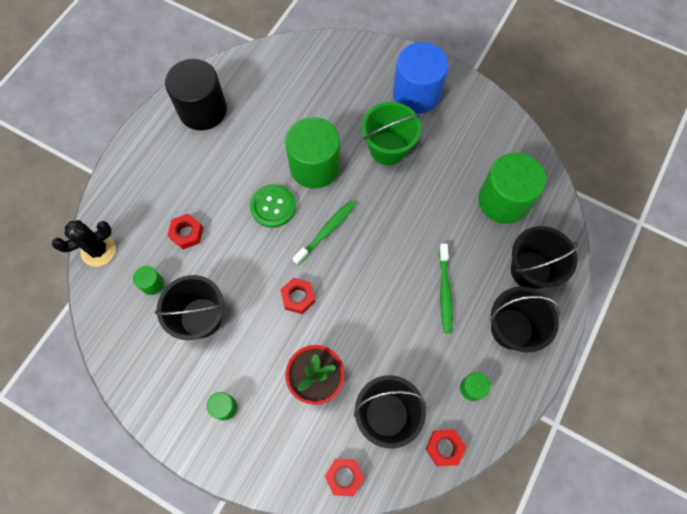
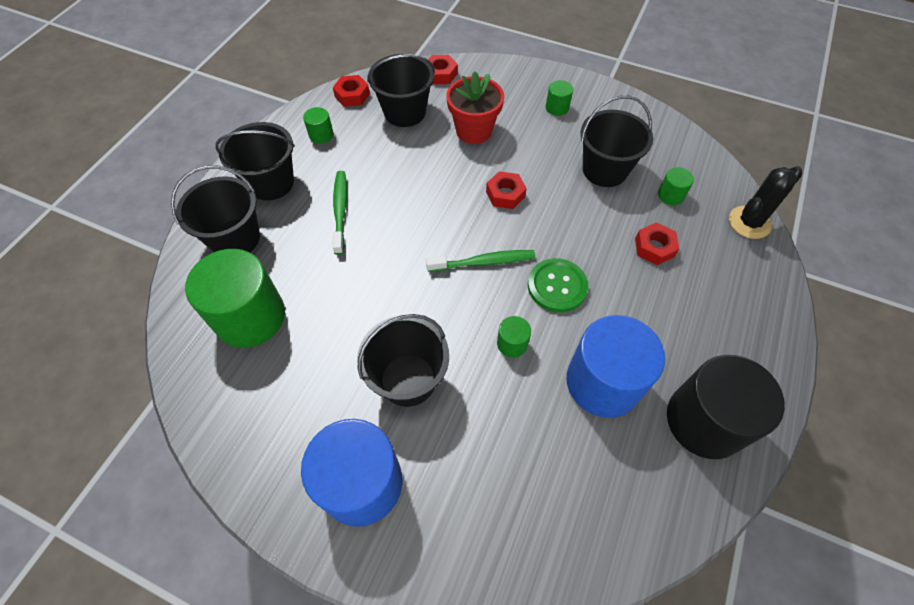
camera: 175 degrees right, 10 degrees down
green cylinder [285,117,340,189] -> green cylinder [497,316,531,358], size x0.43
green toothbrush [292,200,356,265] -> green toothbrush turned 135 degrees counterclockwise [426,250,535,272]
green bucket [362,102,421,165] -> black bucket [357,314,449,407]
none -> blue cylinder [567,315,665,418]

